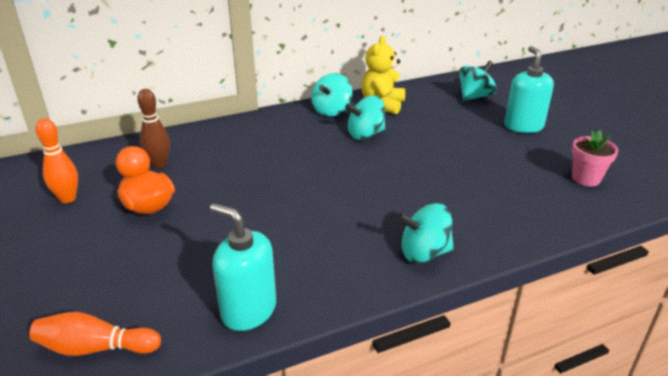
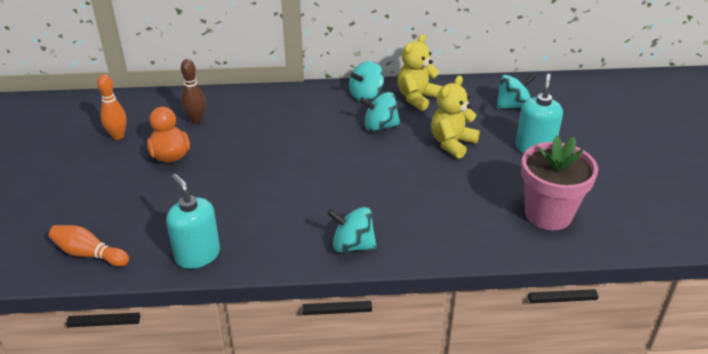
camera: 20 degrees right, 5 degrees up
pink flower pot [572,130,618,186] -> pink flower pot [521,136,598,230], size x1.80
none -> yellow teddy bear [431,75,480,159]

